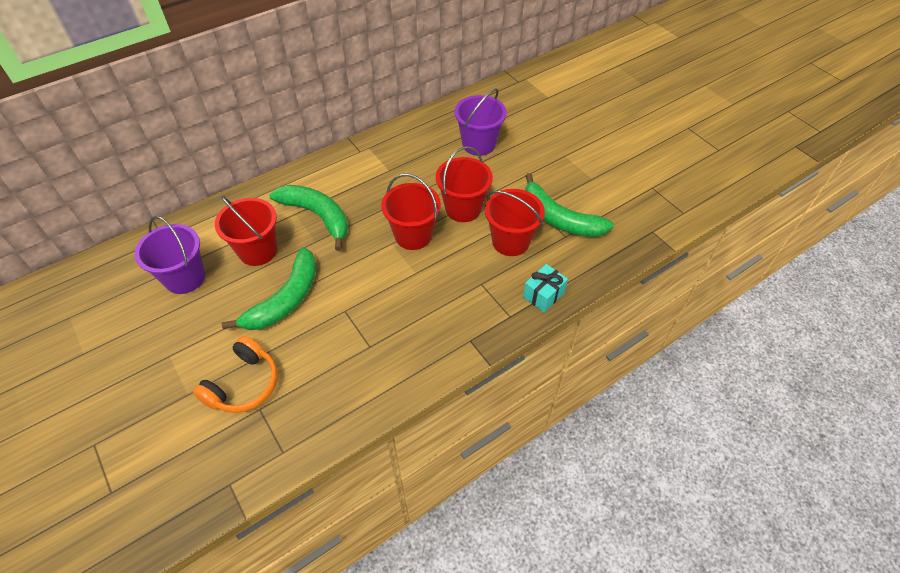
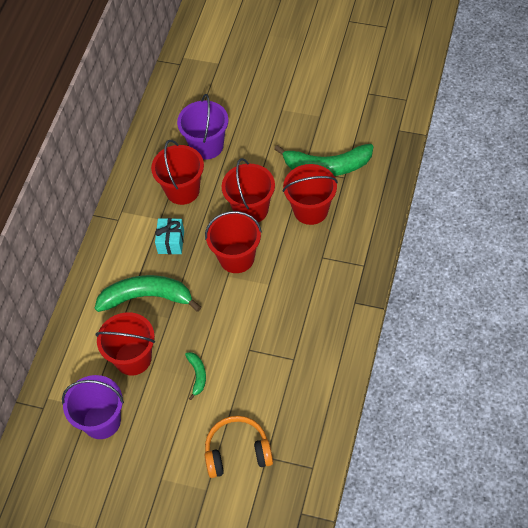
camera: 35 degrees left, 5 degrees up
orange headphones [193,336,278,413] -> orange headphones turned 90 degrees counterclockwise [205,416,273,478]
green banana [222,247,317,330] -> green banana [185,352,206,400], size x0.47
turquoise gift [523,264,568,312] -> turquoise gift moved to [155,218,184,254]
none -> red bucket [151,140,204,205]

